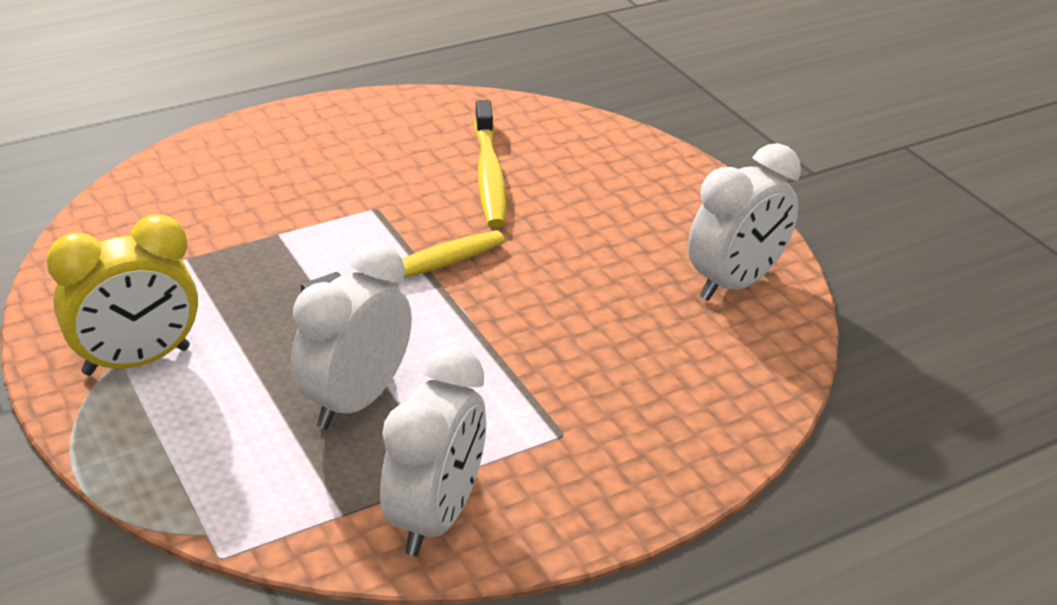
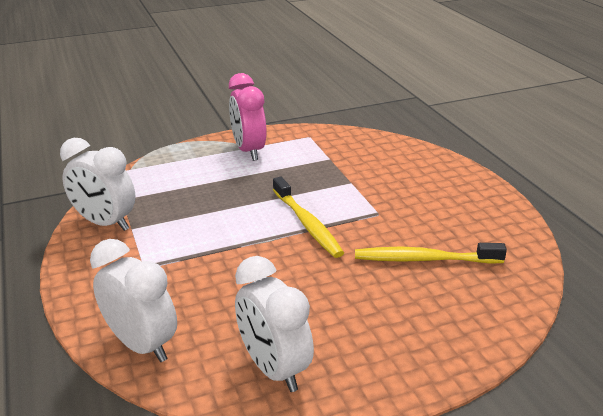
camera: 100 degrees right, 5 degrees down
yellow clock [47,215,198,376] -> pink clock [229,73,267,161]
white clock [291,243,412,429] -> white clock moved to [90,239,177,362]

